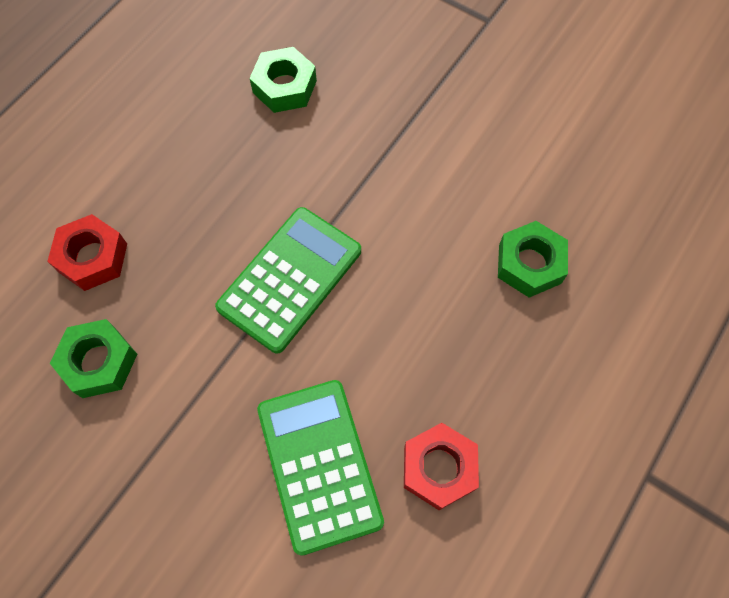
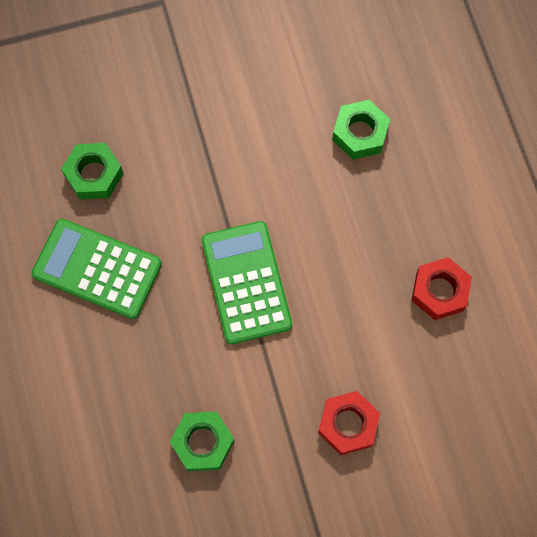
camera: 50 degrees left, 5 degrees up
red nut [47,214,127,291] -> red nut moved to [318,391,380,455]
green calculator [257,380,384,556] -> green calculator moved to [32,219,162,319]

